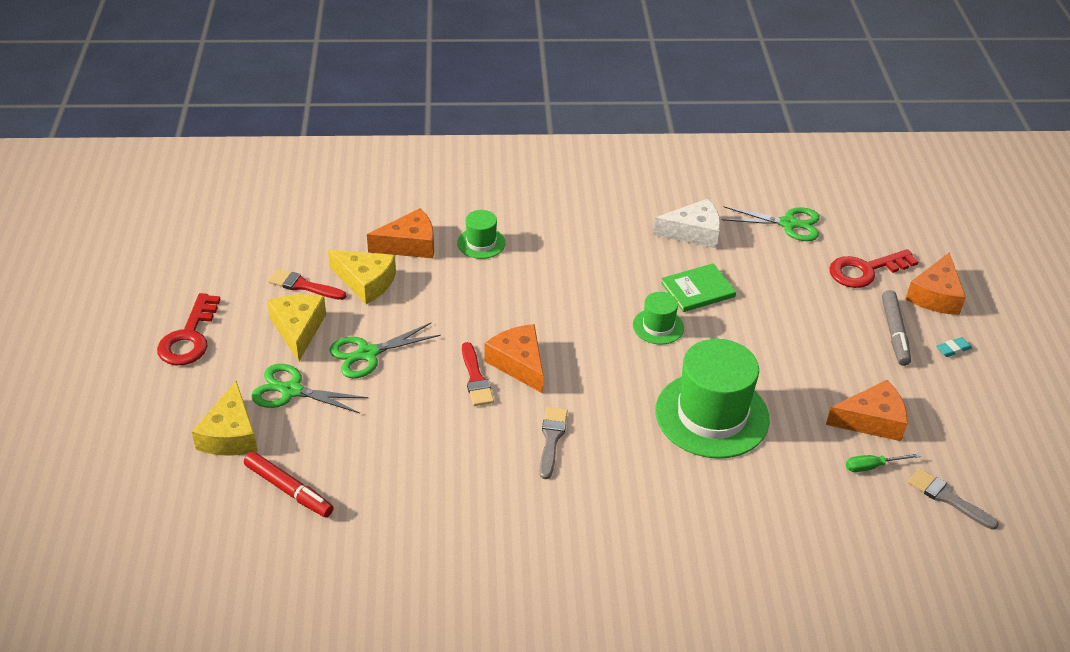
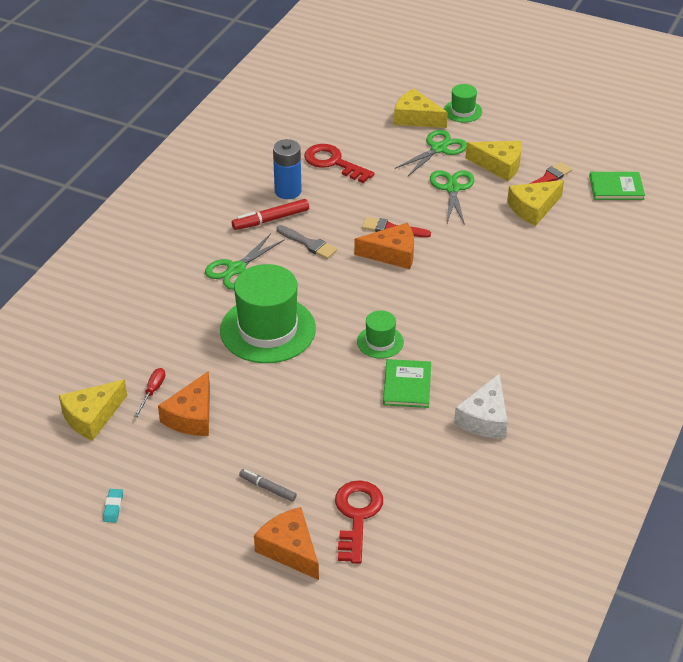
camera: 120 degrees right, 0 degrees up
red key [157,293,220,365] -> red key moved to [304,144,375,183]
red marker [244,451,334,517] -> red marker moved to [232,199,309,230]
orange cheese [367,209,434,258] -> none
green hat [457,210,505,259] -> green hat moved to [444,84,482,123]
green scissors [722,206,820,241] -> green scissors moved to [205,233,285,290]
green screwdriver [846,453,921,472] -> red screwdriver [134,368,165,417]
grey marker [882,290,911,366] -> grey marker [239,469,297,502], size x0.65
grey brush [908,468,999,530] -> yellow cheese [59,380,127,441]
turquoise eraser [936,337,972,357] -> turquoise eraser moved to [103,489,123,523]
none -> blue battery [273,139,302,199]
none -> green book [589,172,645,200]

